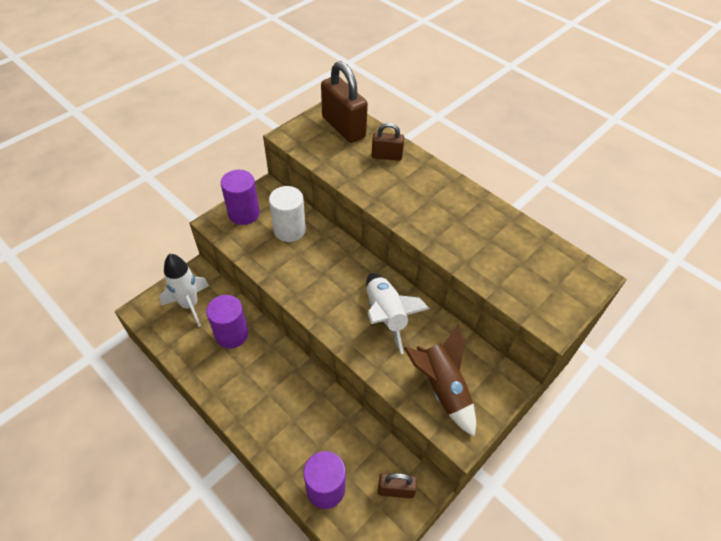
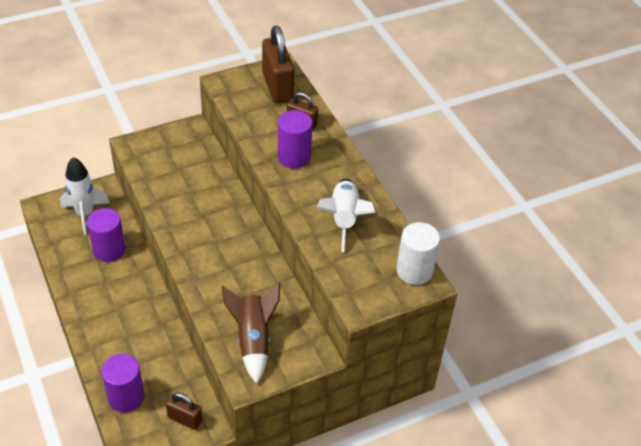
camera: 20 degrees right, 5 degrees down
purple cylinder [221,170,260,225] -> purple cylinder moved to [278,110,313,169]
white cylinder [269,186,306,242] -> white cylinder moved to [396,222,440,285]
white rocket [366,273,430,354] -> white rocket moved to [316,178,376,252]

